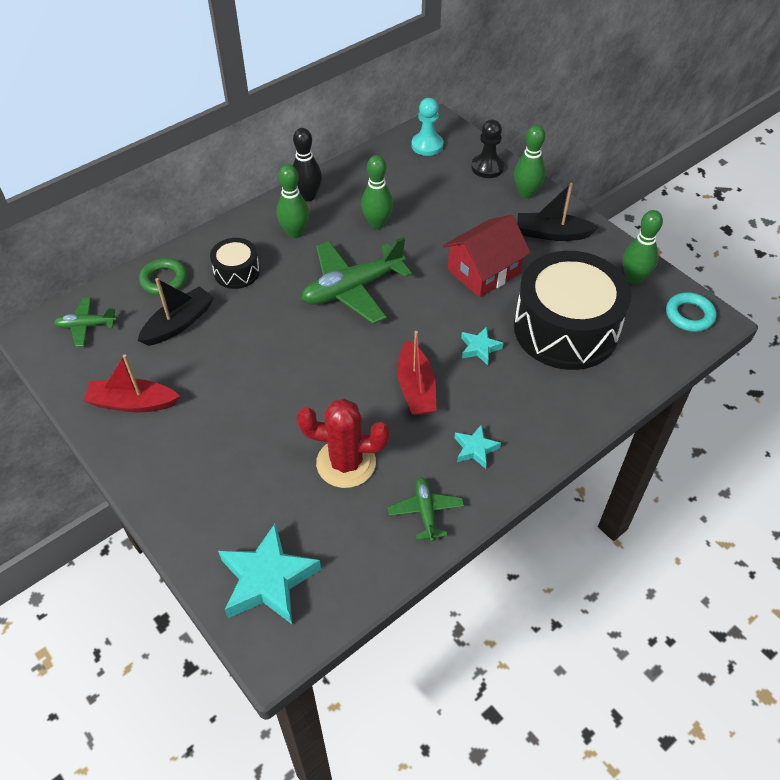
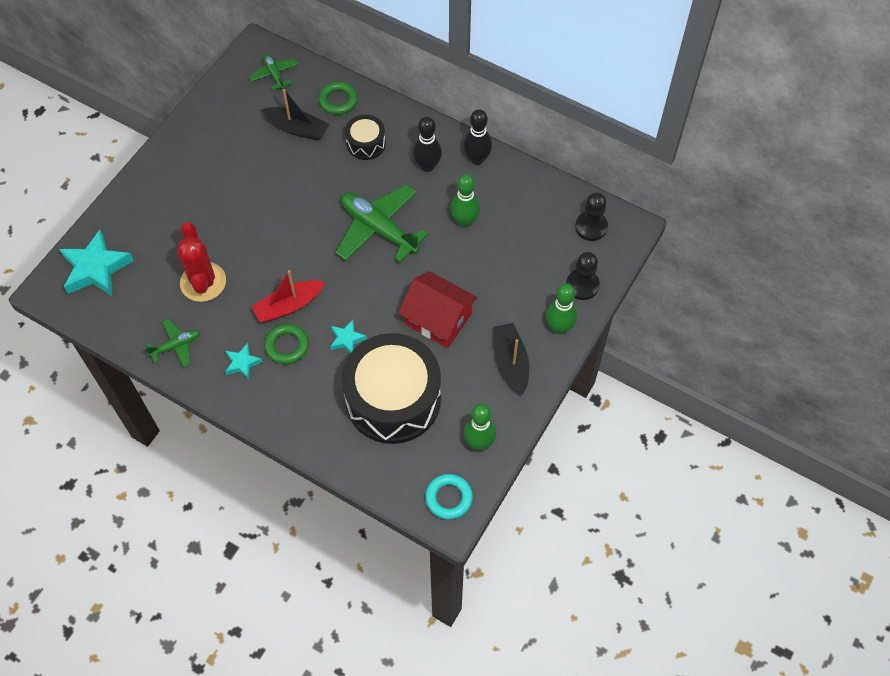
camera: 70 degrees right, 10 degrees up
red boat [83,354,180,412] -> none
green bowling pin [277,164,309,238] -> black bowling pin [413,117,442,172]
turquoise pawn [412,98,443,156] -> black pawn [575,192,608,241]
none -> green ring [264,324,309,364]

